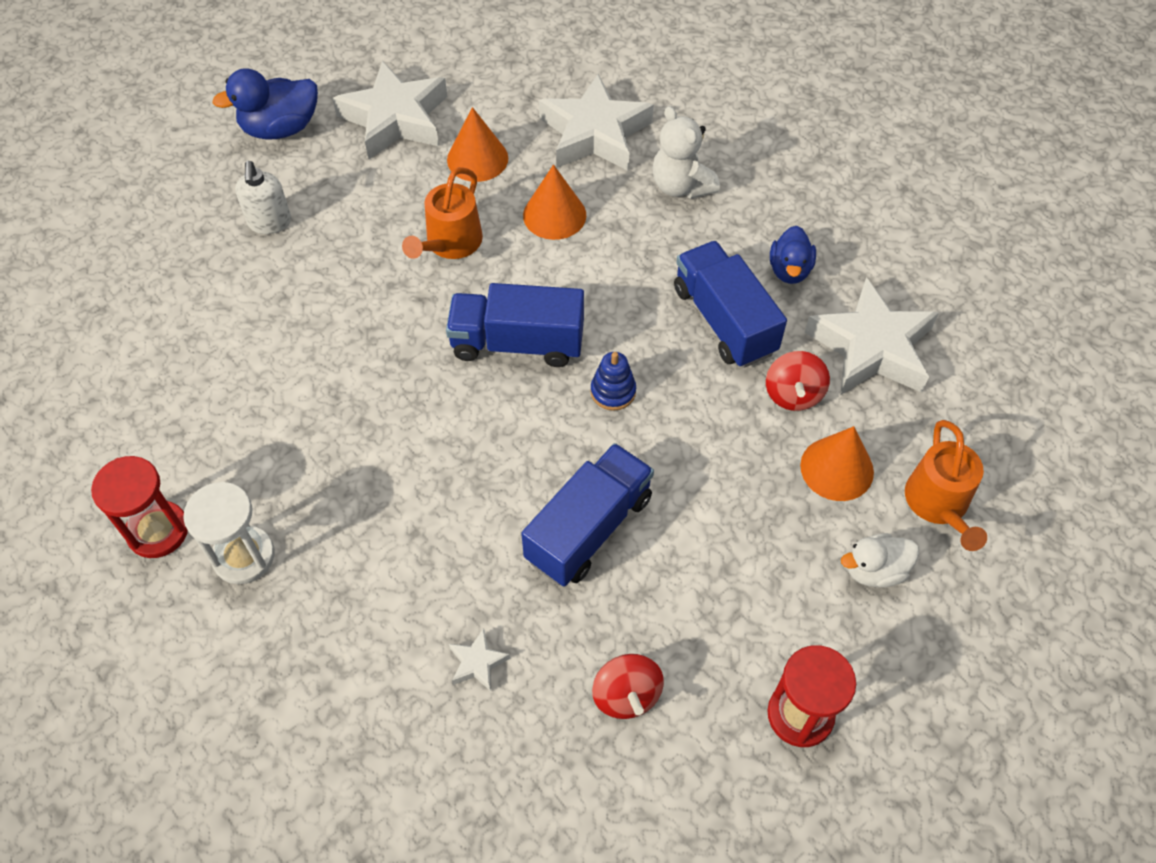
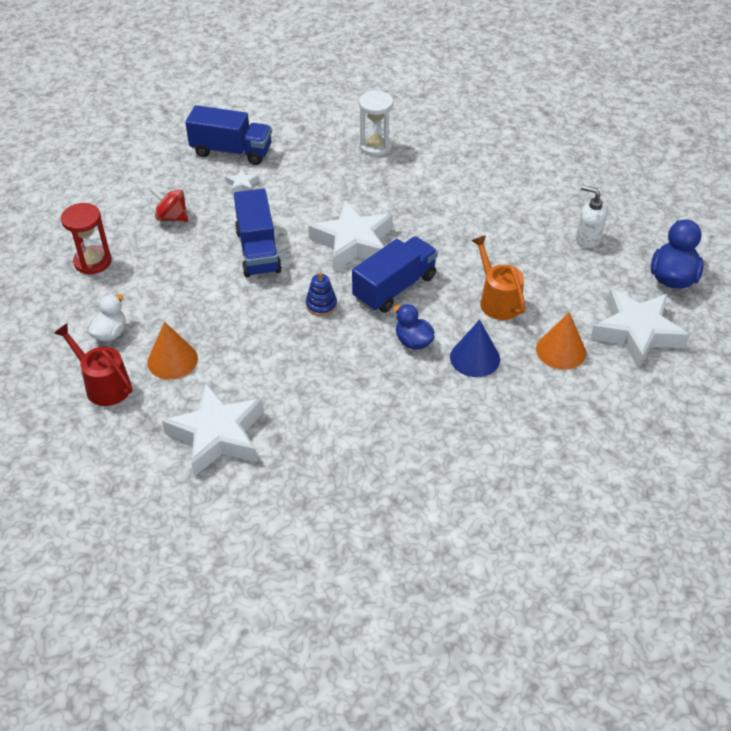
camera: 130 degrees right, 10 degrees down
red hourglass [91,456,188,558] -> none
orange cone [523,164,586,240] -> blue cone [450,320,500,377]
white star [539,74,654,171] -> white star moved to [308,200,393,271]
white teddy bear [652,106,720,199] -> none
blue truck [674,241,787,368] -> blue truck moved to [185,105,272,165]
red spinning top [766,351,830,411] -> none
blue duck [770,226,816,284] -> blue duck moved to [393,304,435,350]
orange watering can [905,420,987,551] -> red watering can [54,323,132,406]

